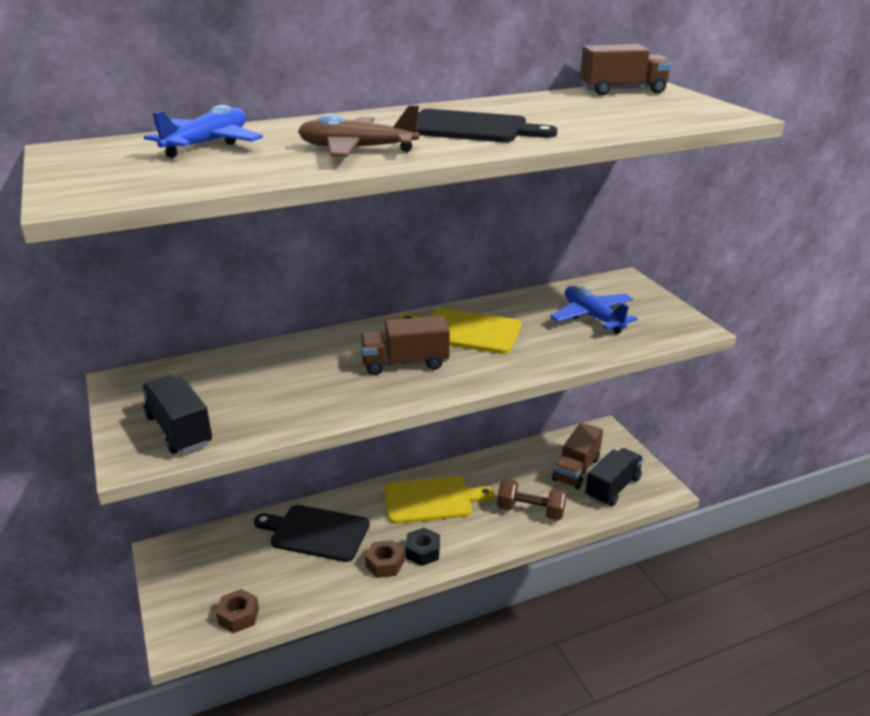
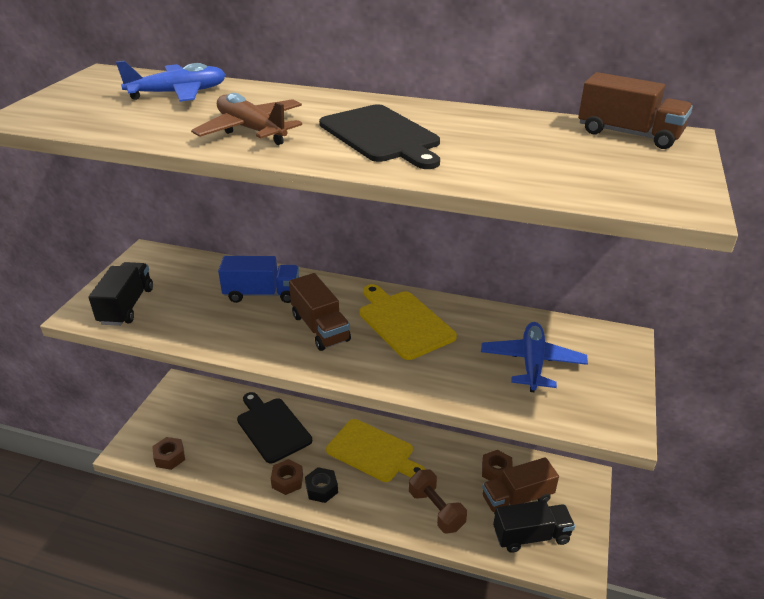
camera: 40 degrees right, 5 degrees up
brown truck [360,316,450,375] -> brown truck turned 150 degrees counterclockwise [289,273,351,351]
none -> blue truck [218,256,299,303]
none -> brown nut [482,450,513,481]

